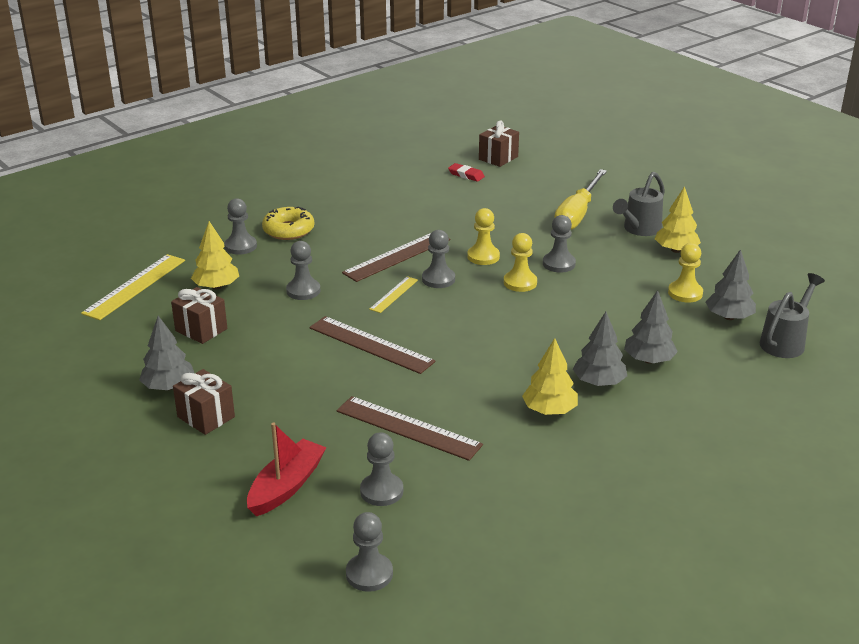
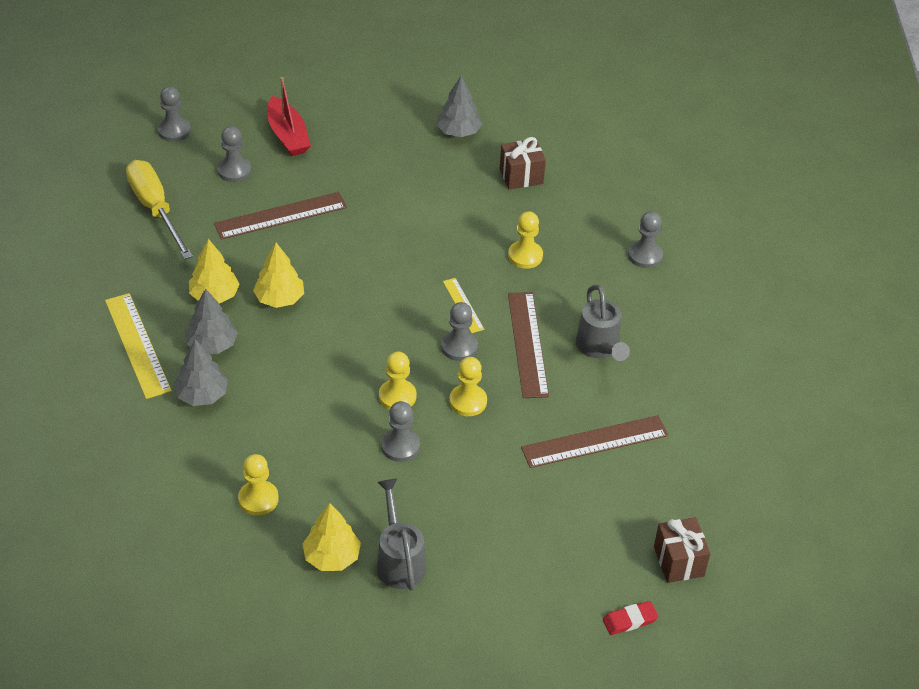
camera: 125 degrees right, 15 degrees up
yellow ruler [81,254,185,320] -> yellow ruler moved to [105,293,171,399]
brown gift [173,369,235,435] -> none
yellow tree [191,221,239,290] -> yellow tree moved to [253,243,304,308]
yellow donut [262,207,314,240] -> none
grey pawn [286,241,320,300] -> yellow pawn [508,211,543,269]
brown ruler [309,316,436,374] -> brown ruler moved to [521,415,668,468]
red eraser [448,163,485,182] -> red eraser moved to [603,601,659,635]
yellow screwdriver [554,169,607,230] -> yellow screwdriver moved to [126,160,193,259]
grey tree [706,249,756,320] -> none
grey watering can [760,273,825,358] -> grey watering can moved to [576,285,630,361]

